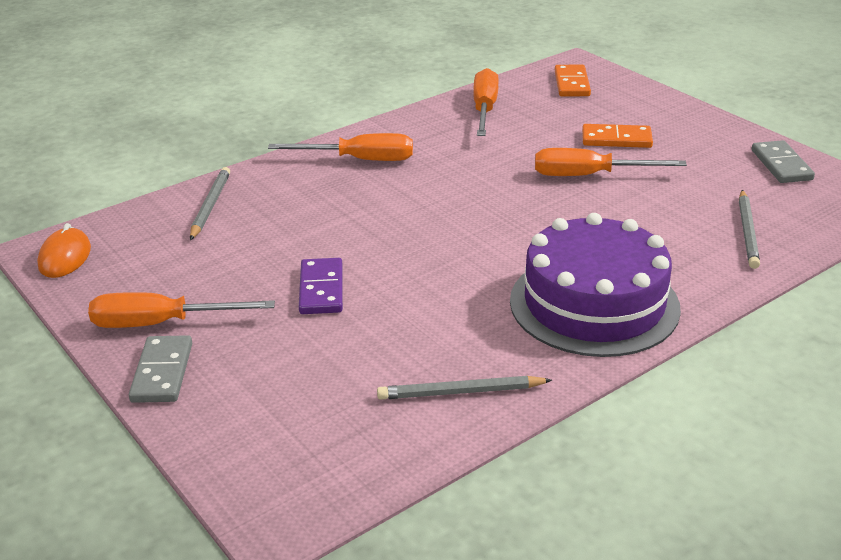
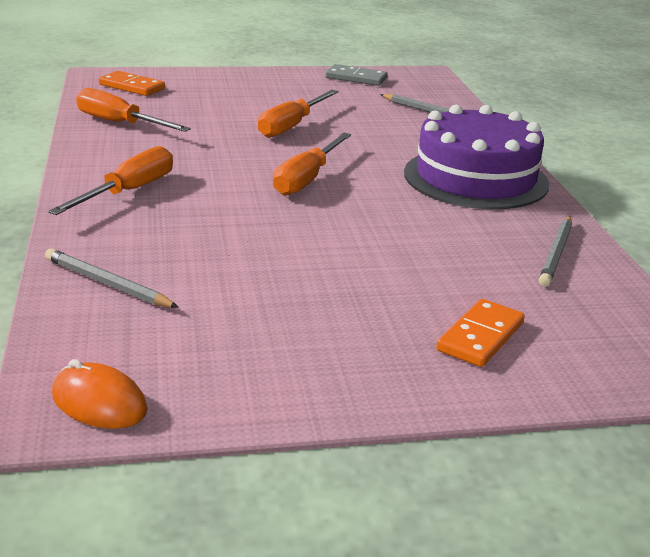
camera: 65 degrees left, 5 degrees down
orange screwdriver [88,292,275,328] -> orange screwdriver moved to [273,132,351,196]
grey domino [129,335,192,403] -> none
purple domino [299,258,343,314] -> none
orange domino [582,124,653,148] -> orange domino moved to [436,299,525,367]

